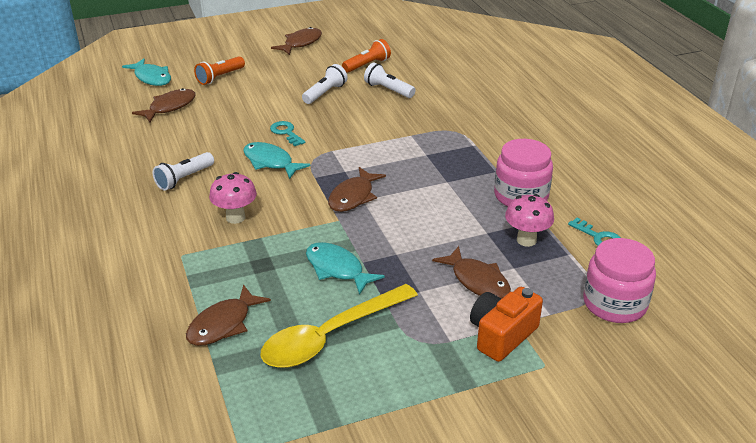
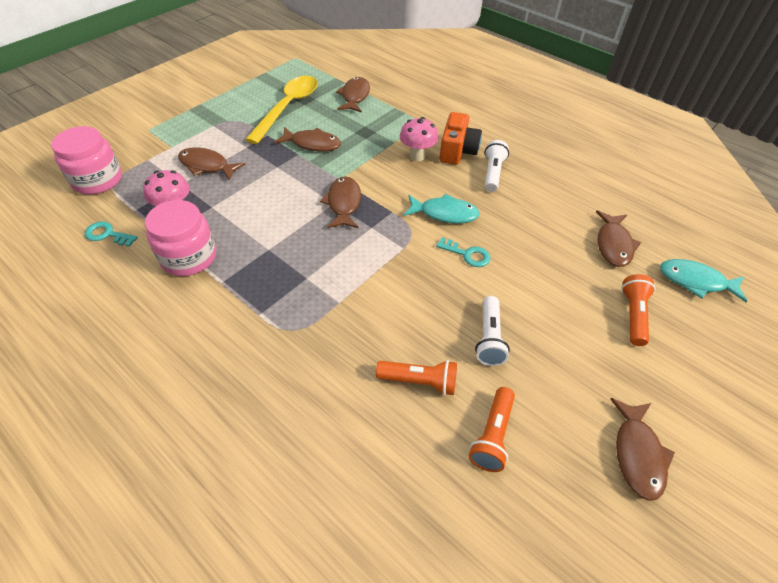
camera: 150 degrees right, 15 degrees up
turquoise fish [306,242,385,295] -> brown fish [274,127,341,151]
white flashlight [364,63,416,98] -> orange flashlight [376,360,457,396]
orange camera [470,287,543,362] -> orange camera moved to [439,112,482,165]

